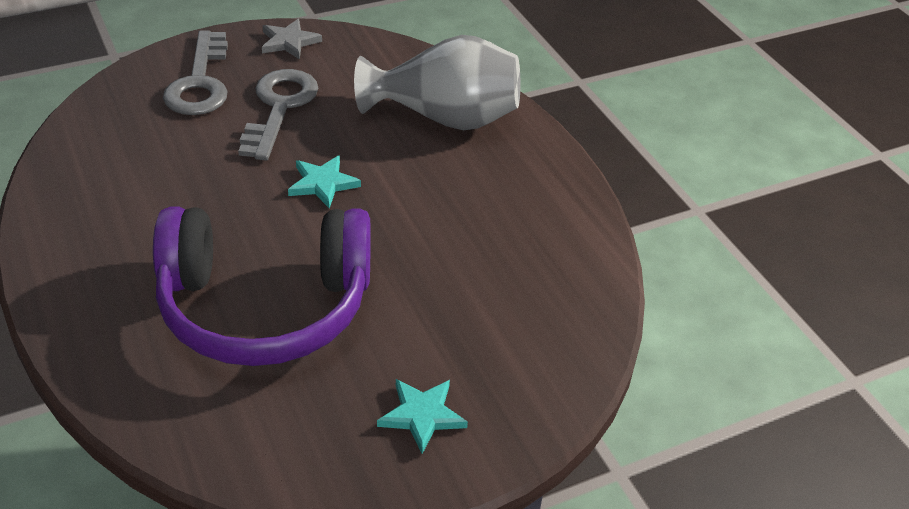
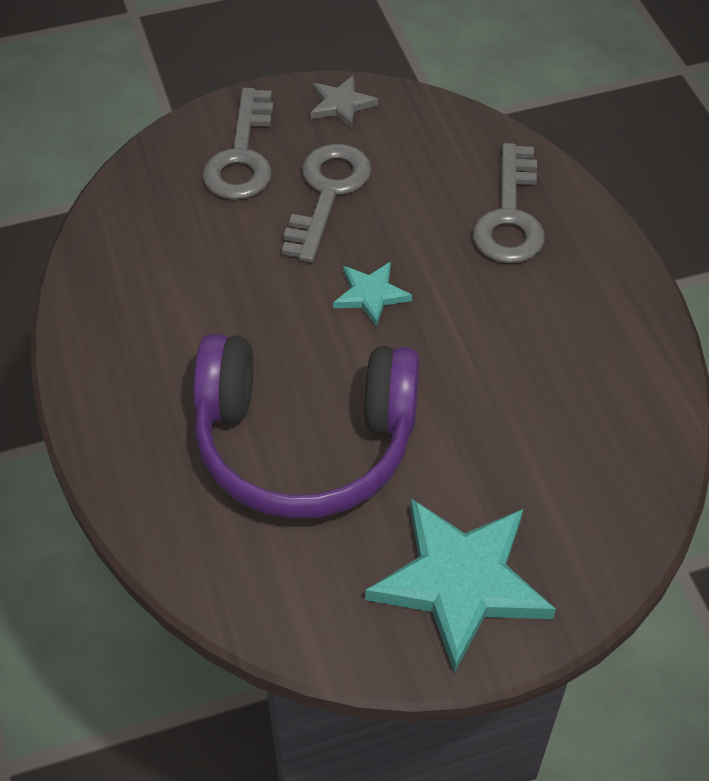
camera: 10 degrees right, 10 degrees up
grey vase [354,35,520,130] -> grey key [473,143,545,263]
turquoise star [377,379,468,454] -> turquoise star [365,498,556,673], size x2.02

